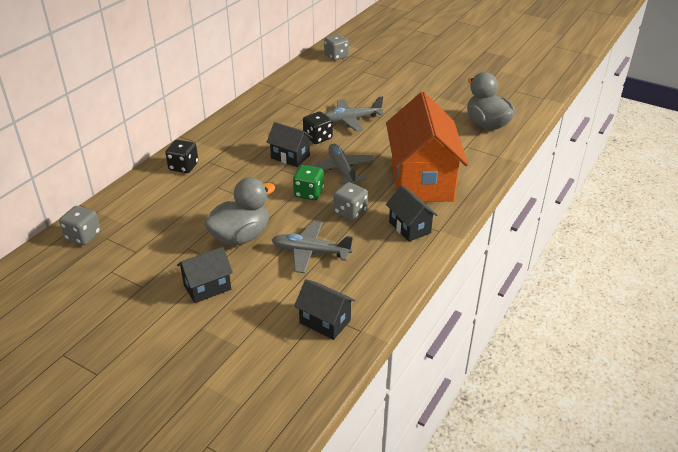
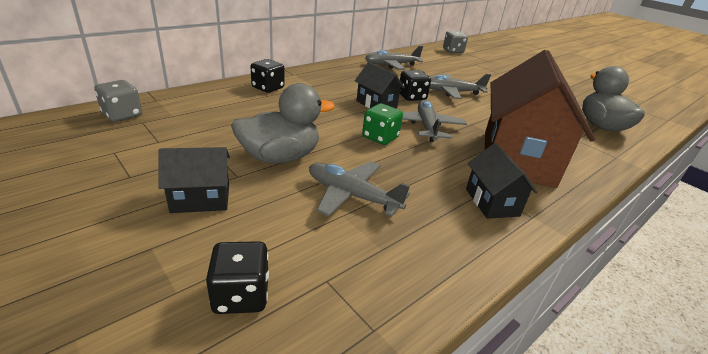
camera: 15 degrees right, 5 degrees down
black house [294,279,356,340] -> none
grey dice [333,182,368,221] -> none
orange house [386,92,468,202] -> brown house [485,50,595,188]
none -> black dice [206,241,269,314]
none -> grey plane [365,46,423,70]

